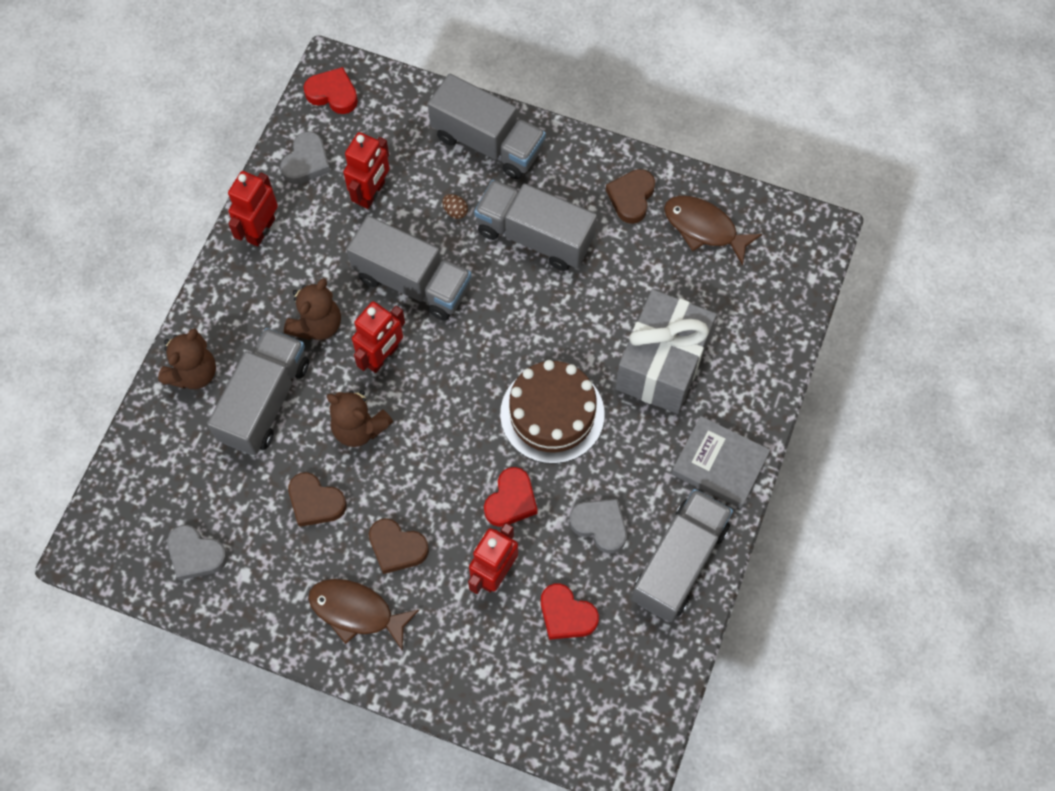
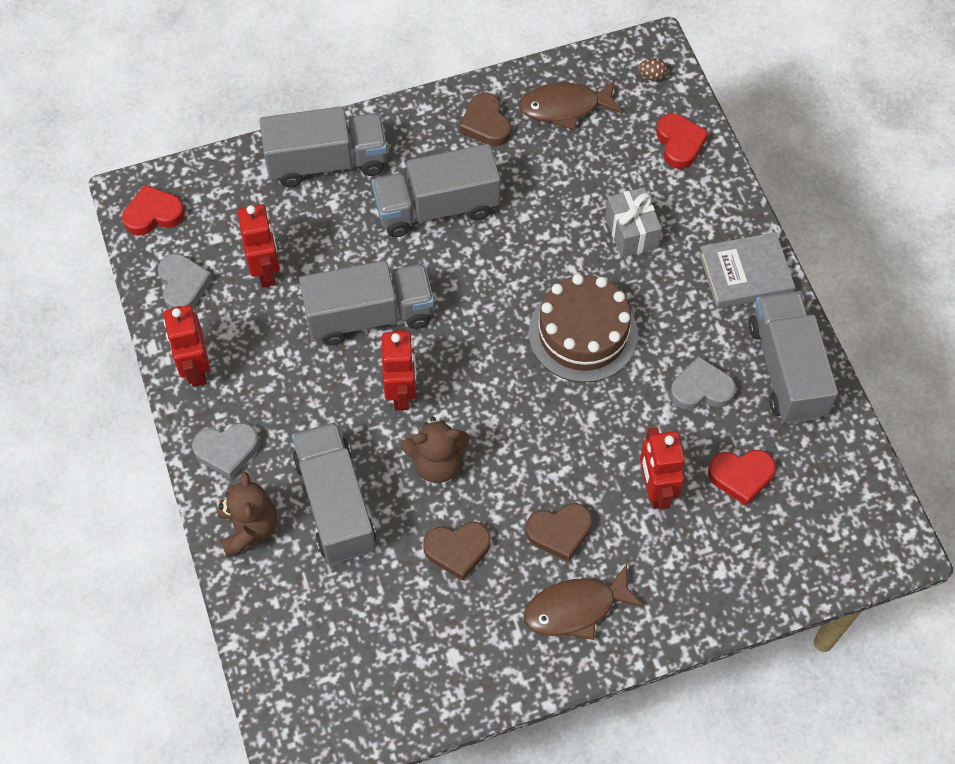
camera: 40 degrees left, 5 degrees down
grey heart [167,525,227,581] -> grey heart moved to [192,423,259,479]
brown teddy bear [284,278,341,340] -> none
brown egg [442,194,468,219] -> brown egg moved to [638,58,667,81]
red heart [484,467,538,527] -> red heart moved to [656,114,708,169]
grey gift [615,289,717,414] -> grey gift [605,187,662,258], size x0.56

